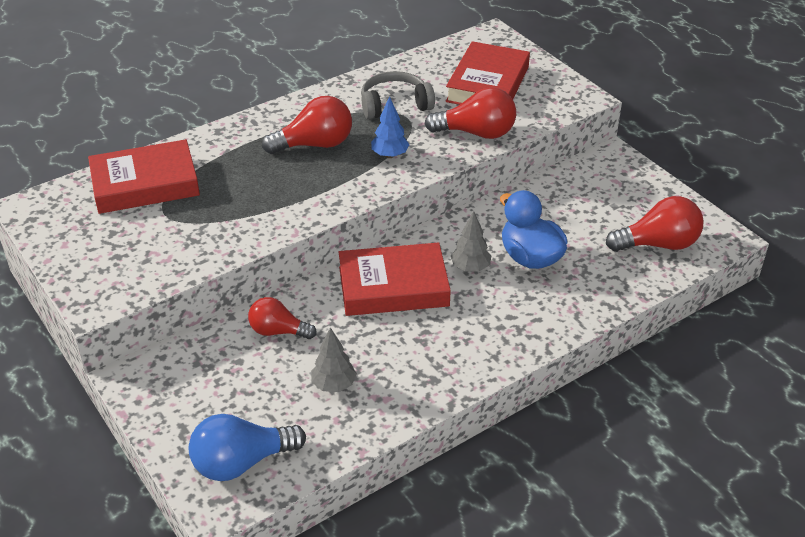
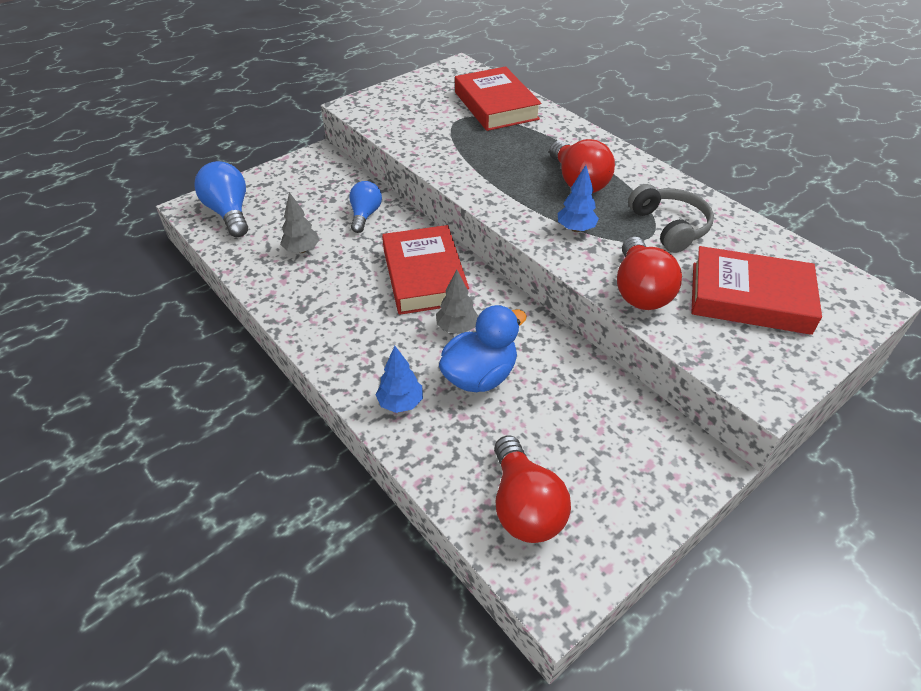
camera: 85 degrees right, 5 degrees up
red light bulb [248,297,317,339] -> blue light bulb [349,181,382,233]
none -> blue tree [376,346,423,413]

